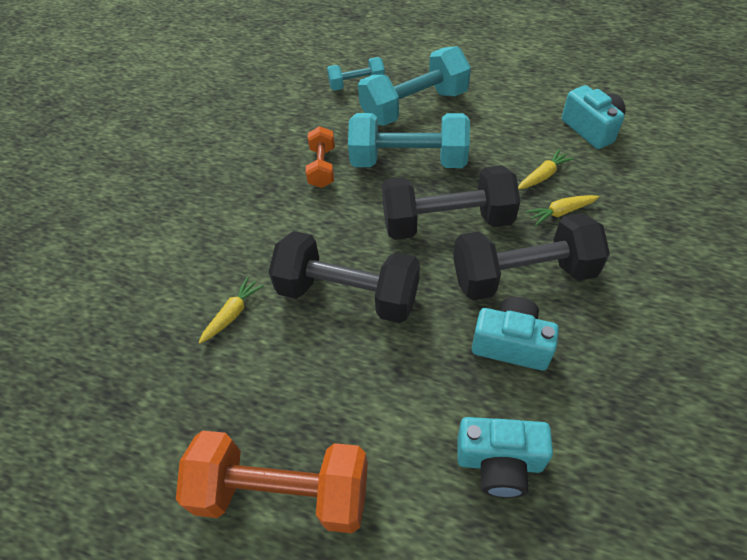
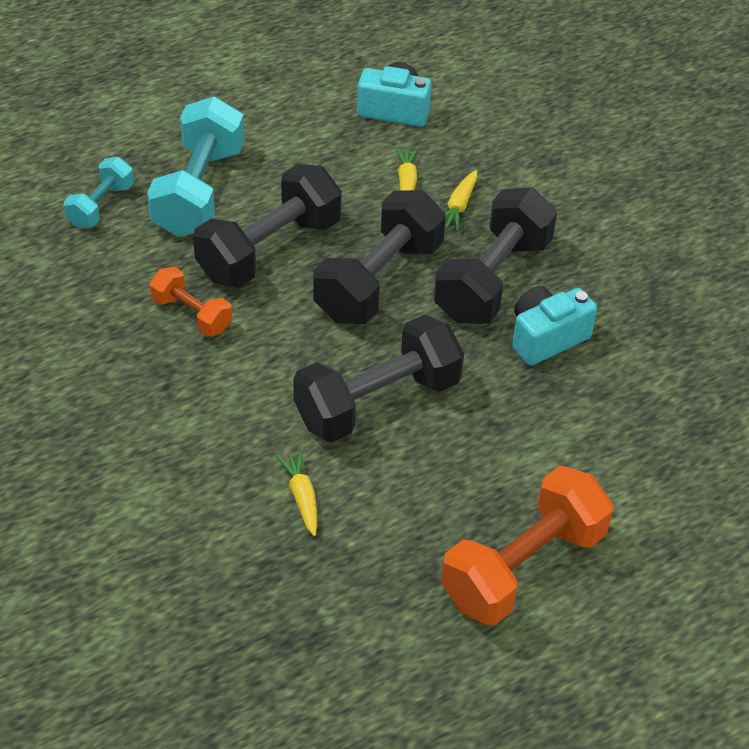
camera: 55 degrees left, 5 degrees down
turquoise dumbbell [348,113,470,168] -> black dumbbell [193,164,342,288]
turquoise camera [457,417,553,498] -> none

